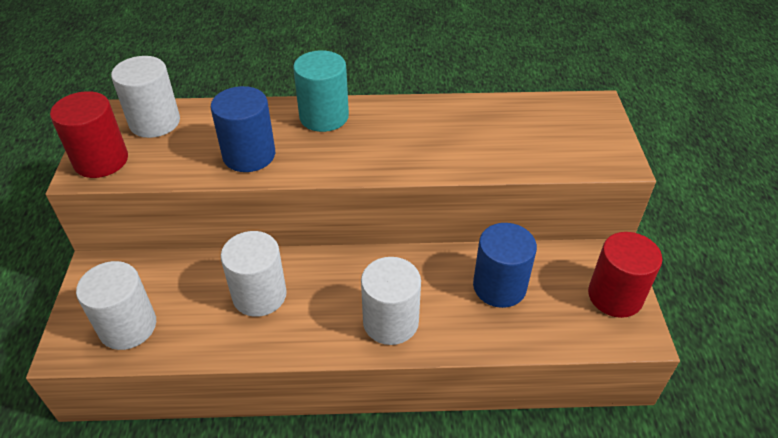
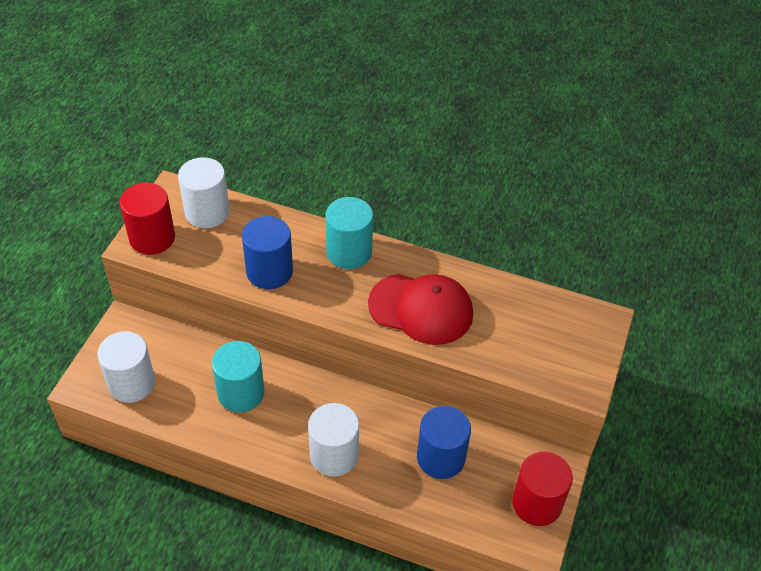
camera: 20 degrees right, 5 degrees up
white cylinder [221,231,287,317] -> turquoise cylinder [212,341,264,412]
none -> red cap [368,274,473,345]

